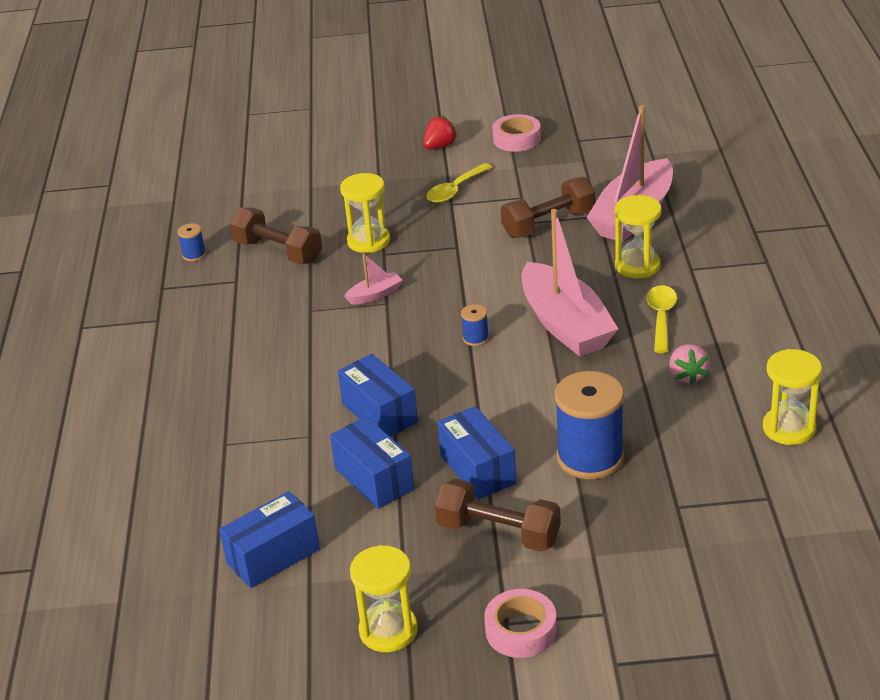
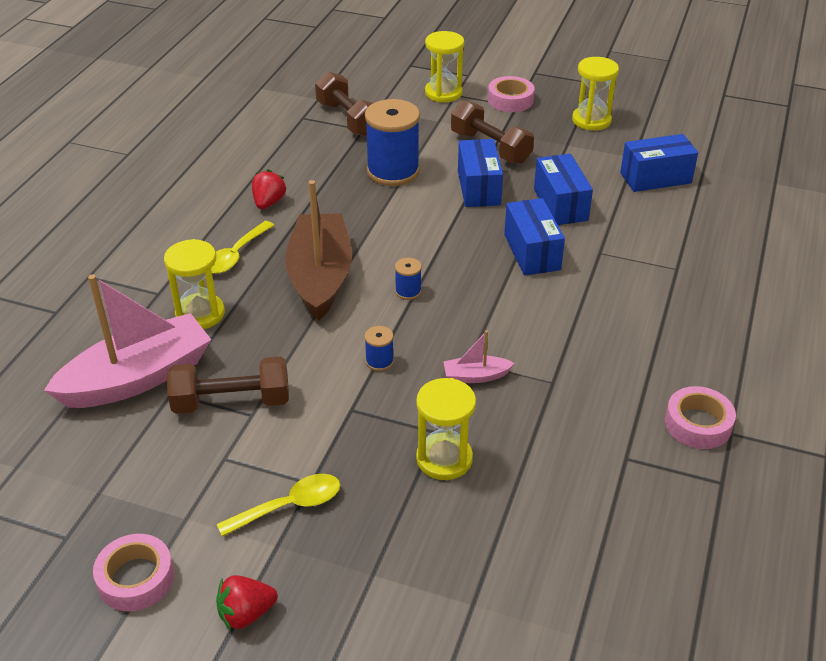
camera: 160 degrees left, 5 degrees up
blue spool [177,223,206,261] -> blue spool moved to [365,326,394,371]
brown dumbbell [230,207,322,264] -> brown dumbbell moved to [315,71,373,137]
pink boat [522,209,618,356] -> brown boat [285,180,352,321]
pink strawberry [669,344,709,385] -> red strawberry [252,169,287,209]
yellow hourglass [763,349,822,445] -> yellow hourglass moved to [425,31,464,102]
none -> pink tape [665,386,736,449]

